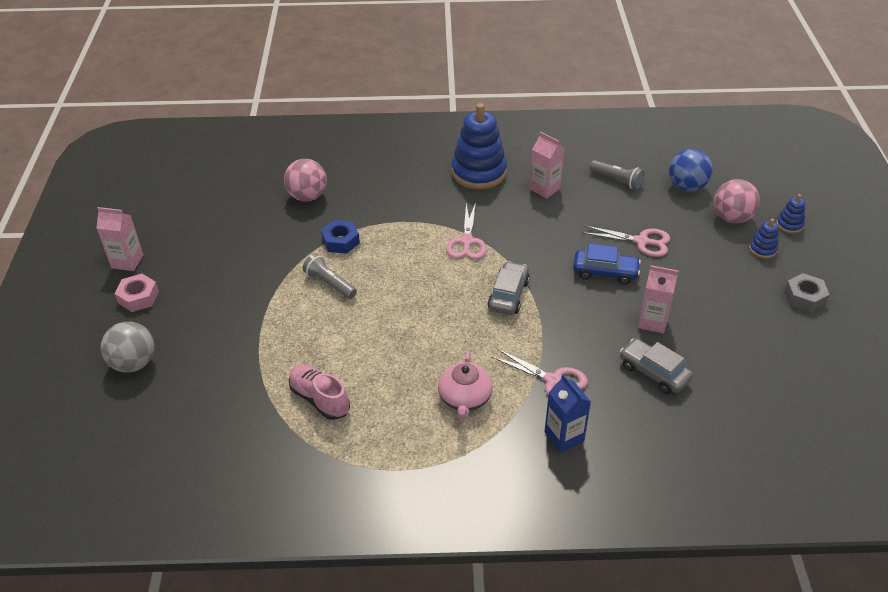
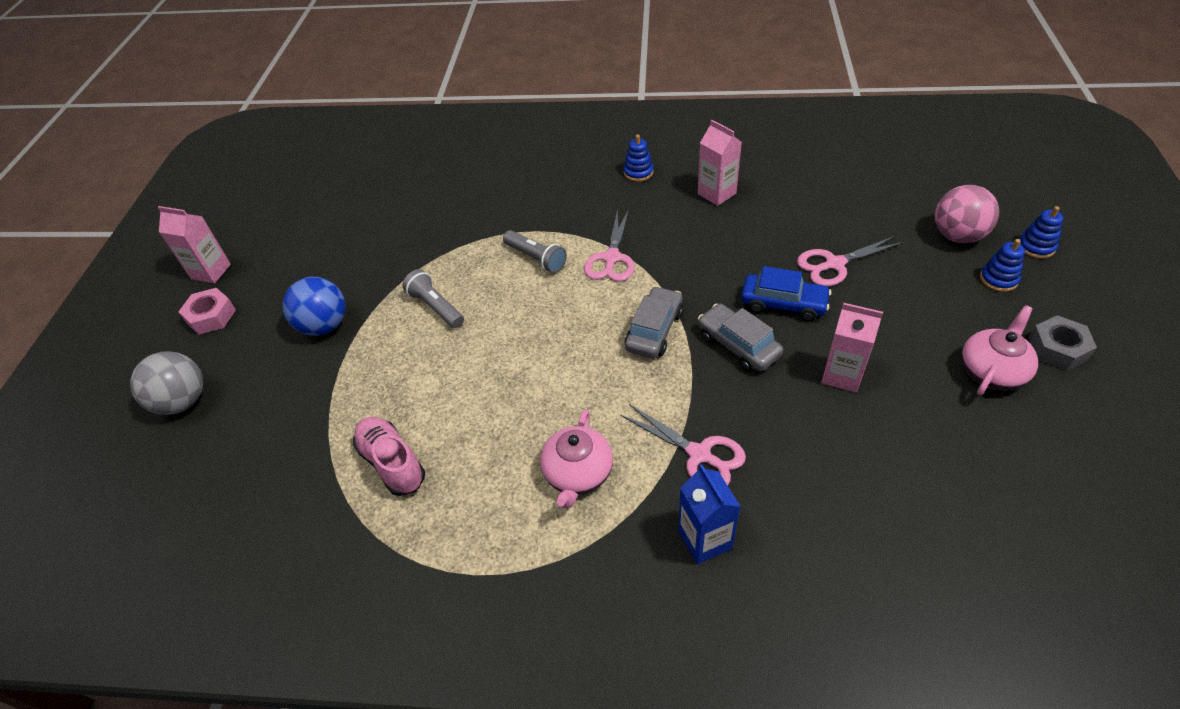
camera: 10 degrees right, 5 degrees up
pink ball [284,159,327,201] -> none
blue nut [321,220,360,254] -> none
blue stacking toy [452,103,507,189] -> blue stacking toy [624,134,654,182], size x0.45
pink scissors [582,225,670,257] -> pink scissors turned 135 degrees clockwise [797,236,904,286]
grey flashlight [590,160,645,189] -> grey flashlight moved to [503,230,567,273]
grey car [620,338,693,394] -> grey car moved to [698,303,783,372]
blue ball [669,149,713,192] -> blue ball moved to [282,277,345,336]
none -> pink teapot [961,305,1038,396]

